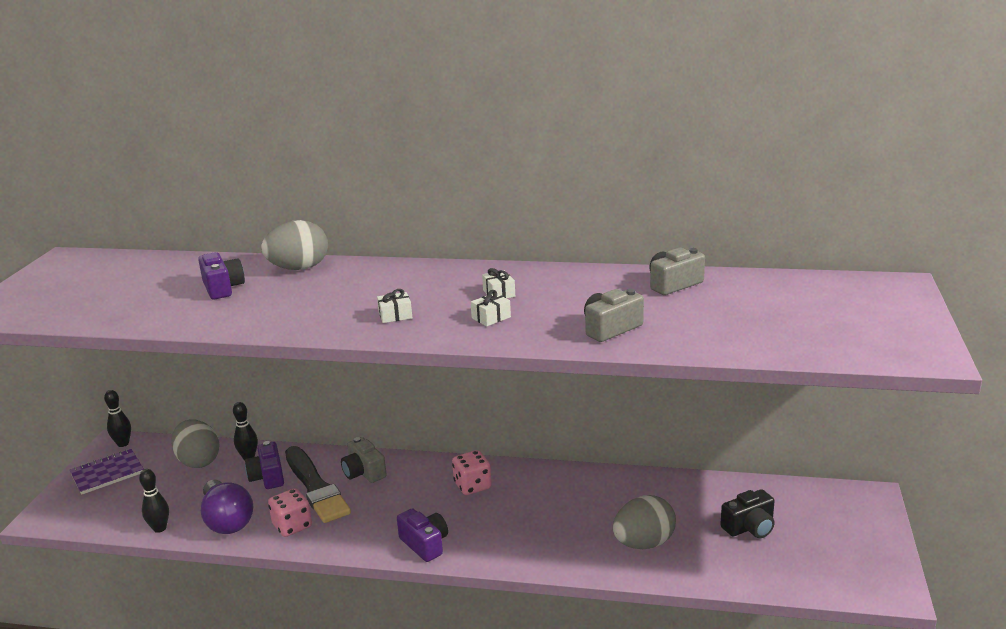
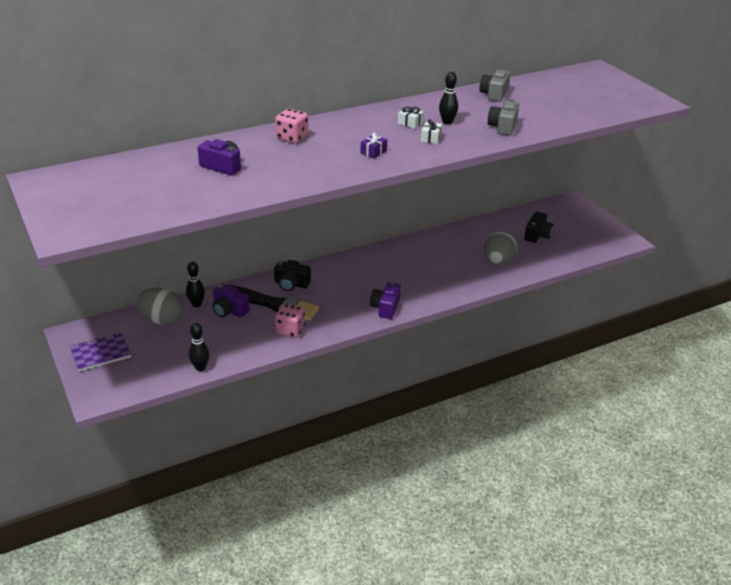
camera: 40 degrees left, 10 degrees up
purple notebook [70,449,144,495] -> purple notebook turned 45 degrees clockwise [70,333,131,371]
black bowling pin [104,390,131,447] -> black bowling pin moved to [439,72,458,125]
purple light bulb [201,480,253,534] -> none
grey egg [261,220,328,270] -> none
grey camera [341,437,387,483] -> black camera [274,260,311,291]
white gift [377,289,412,323] -> purple gift [361,132,387,159]
purple camera [397,508,448,562] -> purple camera turned 90 degrees counterclockwise [370,281,401,319]
pink dice [452,450,492,495] -> pink dice moved to [275,109,308,143]

